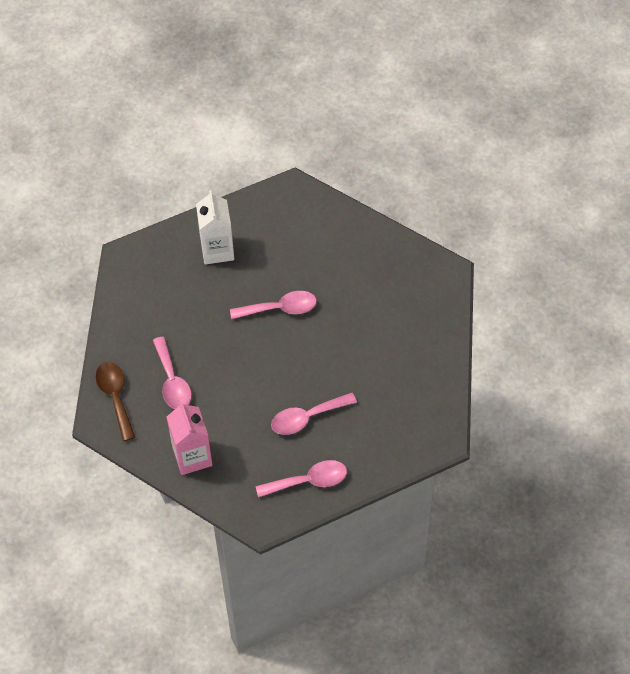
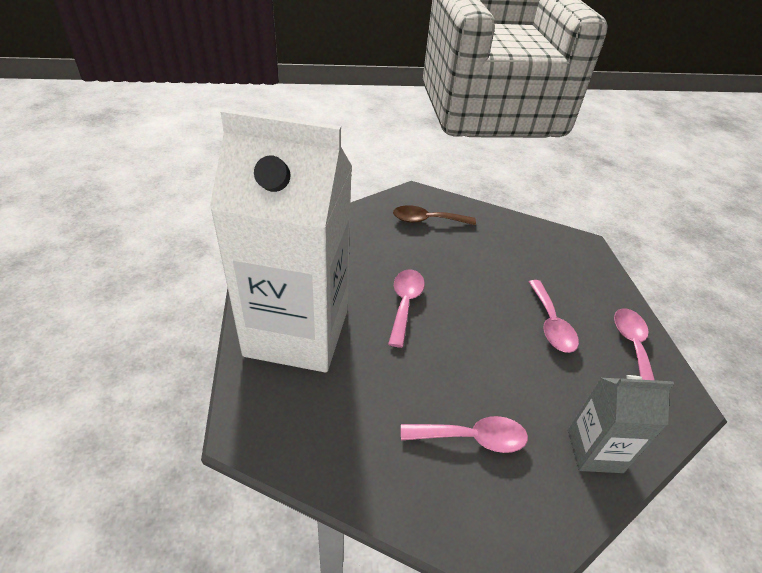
camera: 75 degrees left, 15 degrees down
brown spoon [96,362,136,441] -> brown spoon moved to [393,205,476,225]
pink carton [167,401,213,475] -> grey carton [568,375,674,473]
white carton [196,190,234,264] -> white carton [210,109,352,372], size x2.19

